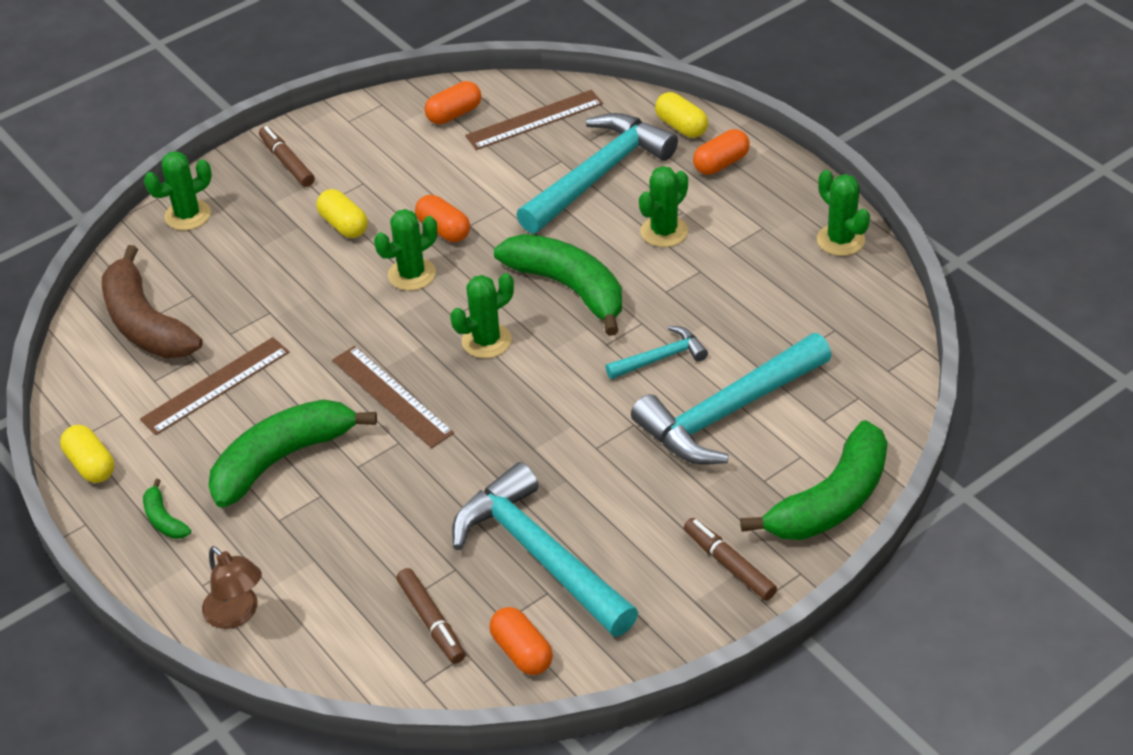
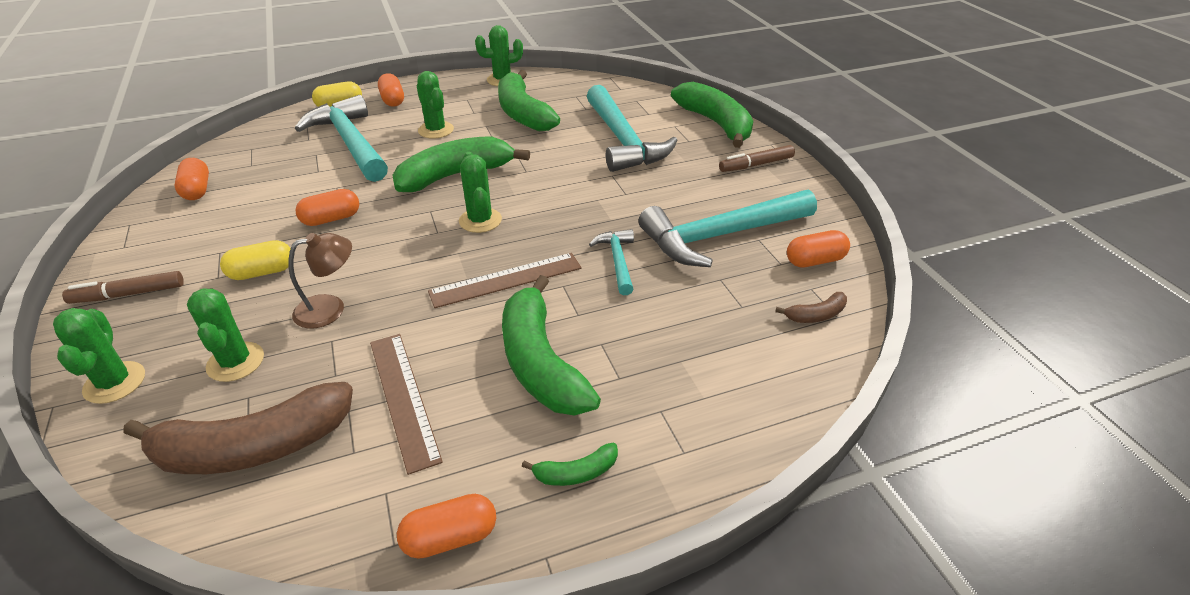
camera: 75 degrees left, 5 degrees down
yellow capsule [60,425,114,483] -> orange capsule [397,494,496,559]
brown lamp [202,546,262,629] -> brown lamp moved to [288,233,352,329]
green cactus [374,209,437,291] -> green cactus moved to [187,288,264,382]
brown marker [396,568,465,664] -> none
brown ruler [465,90,603,150] -> none
turquoise hammer [605,326,708,379] -> turquoise hammer moved to [589,229,634,295]
none -> green banana [498,70,560,131]
none -> brown banana [775,292,847,323]

